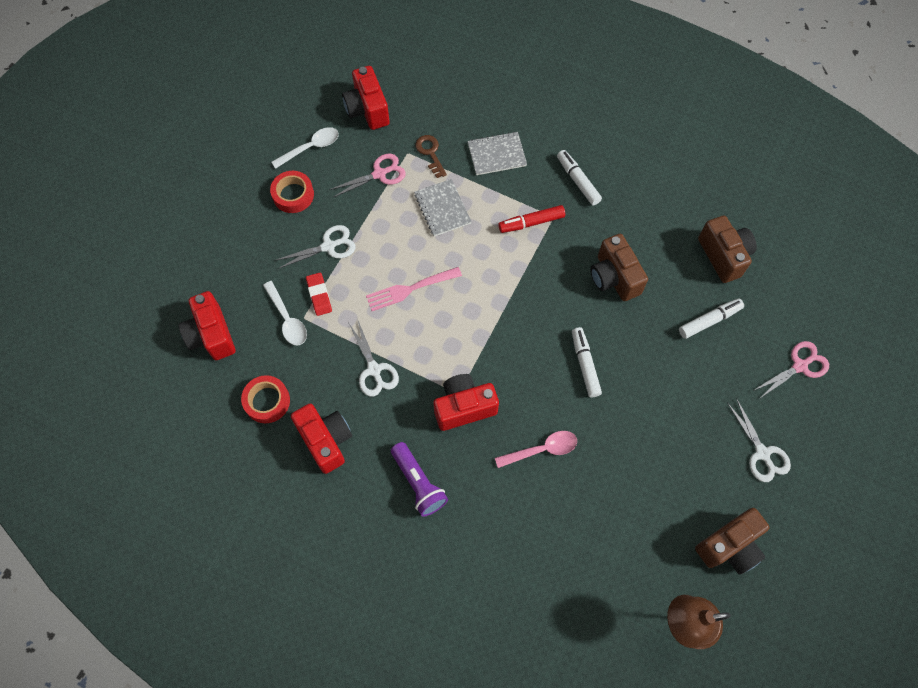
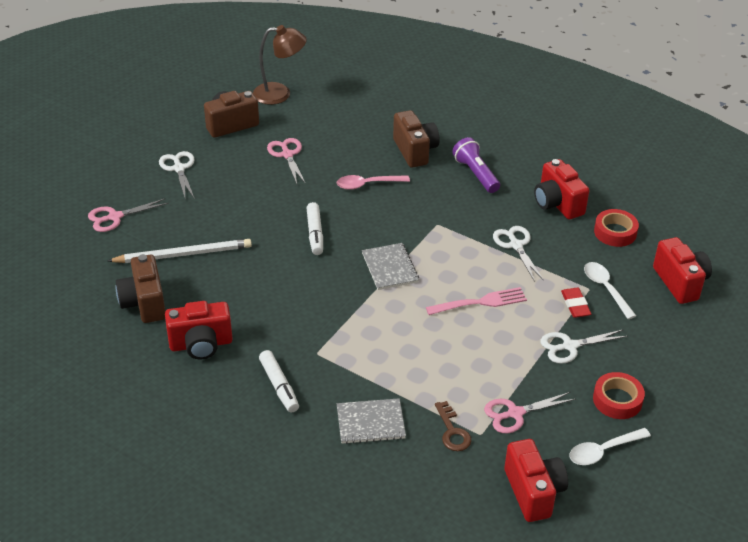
camera: 175 degrees left, 25 degrees down
grey notebook [414,179,472,236] -> grey notebook moved to [362,243,419,290]
red camera [433,374,499,431] -> red camera moved to [165,301,233,360]
red marker [498,205,565,233] -> none
brown camera [590,234,648,301] -> brown camera moved to [393,110,440,168]
white marker [679,298,744,339] -> white pencil [107,239,252,263]
none -> pink scissors [267,138,306,184]

